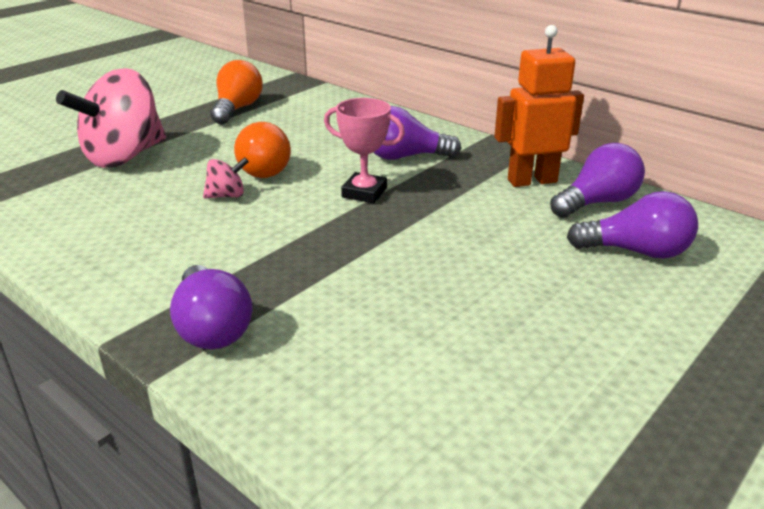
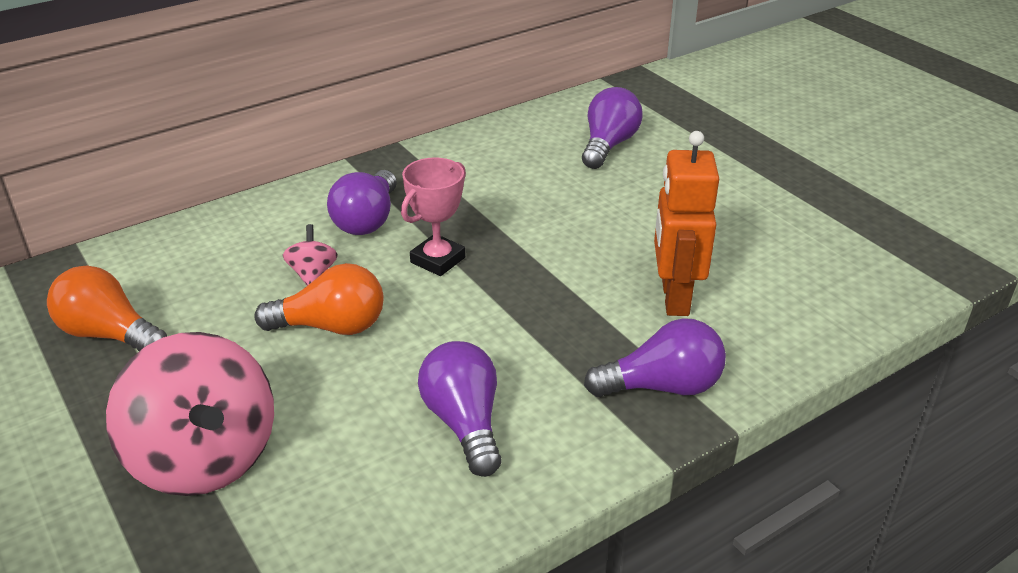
camera: 75 degrees left, 5 degrees up
pink spinning top [203,157,249,199] -> pink spinning top moved to [283,224,337,286]
orange robot [494,25,584,187] -> orange robot moved to [654,131,719,316]
purple light bulb [550,143,645,218] -> purple light bulb moved to [418,341,502,477]

